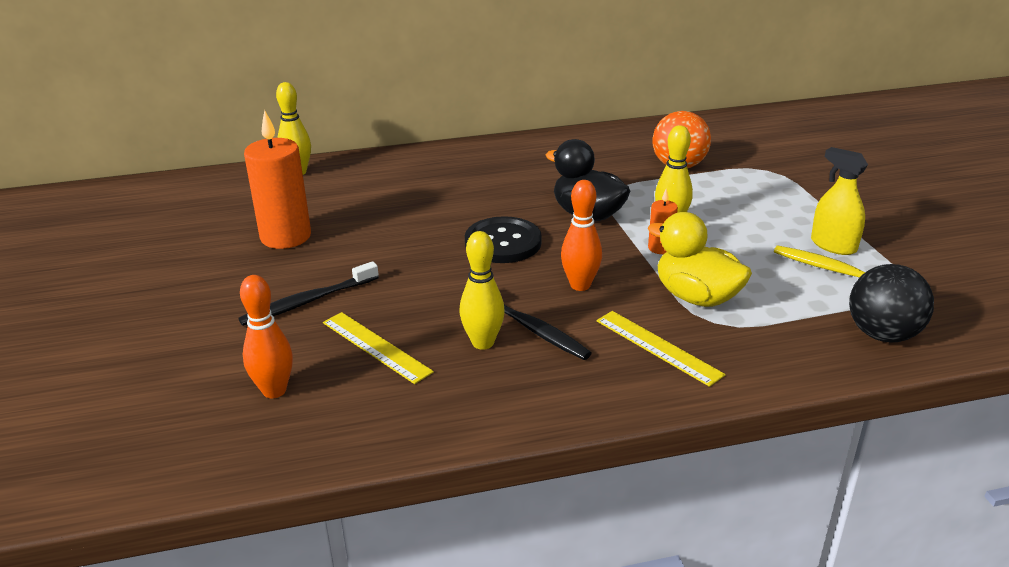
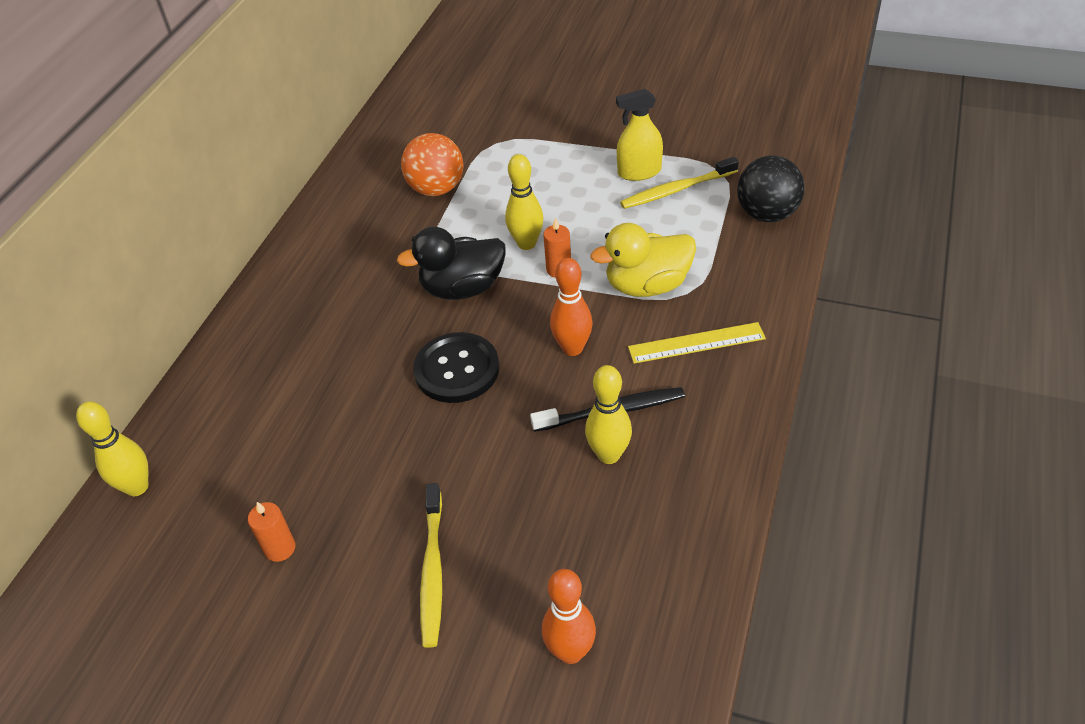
camera: 55 degrees left, 15 degrees up
black toothbrush [238,261,379,326] -> yellow toothbrush [420,483,442,648]
orange candle [244,110,311,249] -> orange candle [248,502,295,562], size x0.48
yellow ruler [323,312,434,384] -> none

